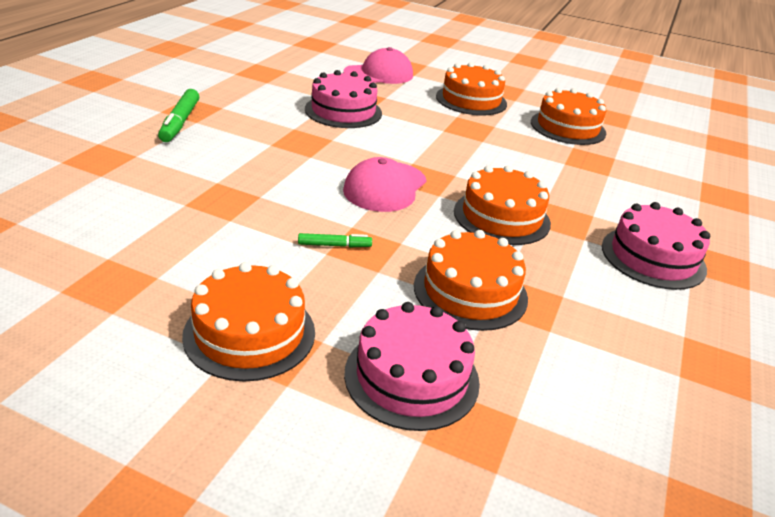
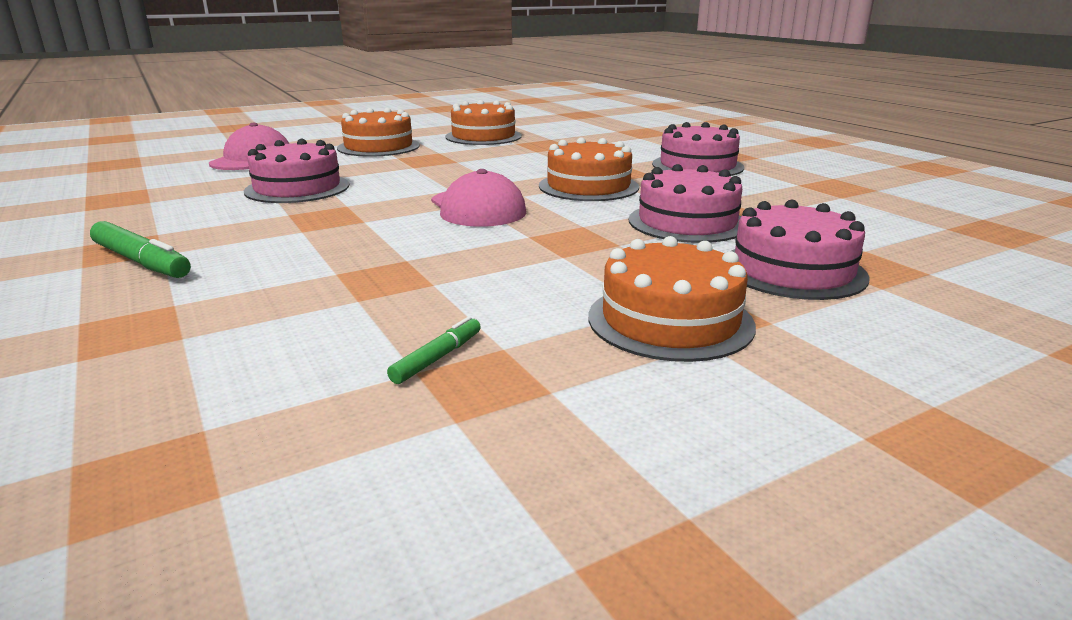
camera: 50 degrees left, 10 degrees down
green marker [298,233,372,247] -> green marker moved to [387,316,481,384]
orange cake [414,230,528,331] -> pink cake [629,164,742,243]

